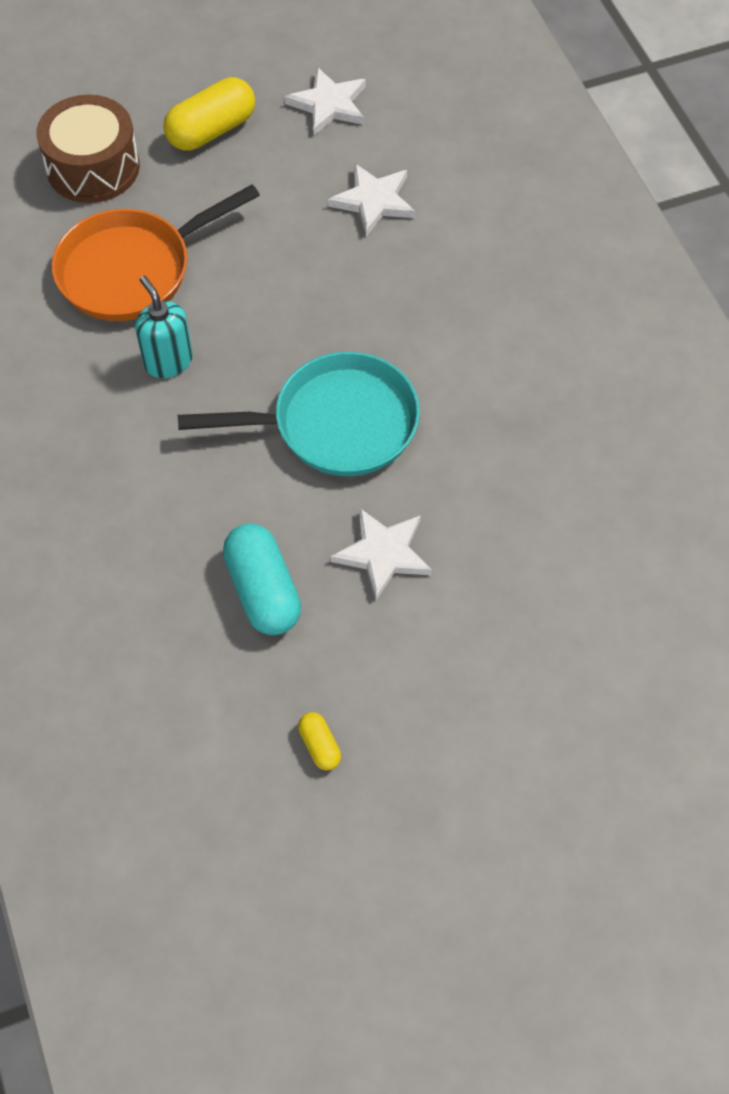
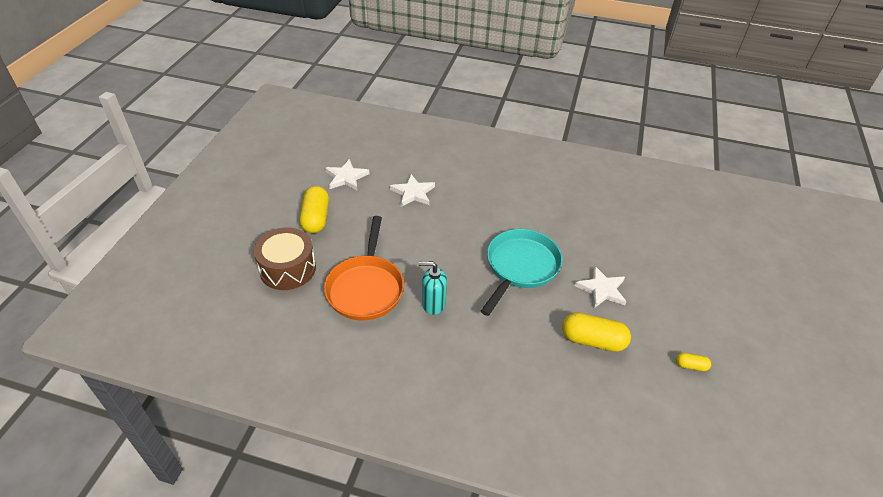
camera: 55 degrees left, 15 degrees down
turquoise capsule [223,523,301,635] -> yellow capsule [562,313,631,352]

